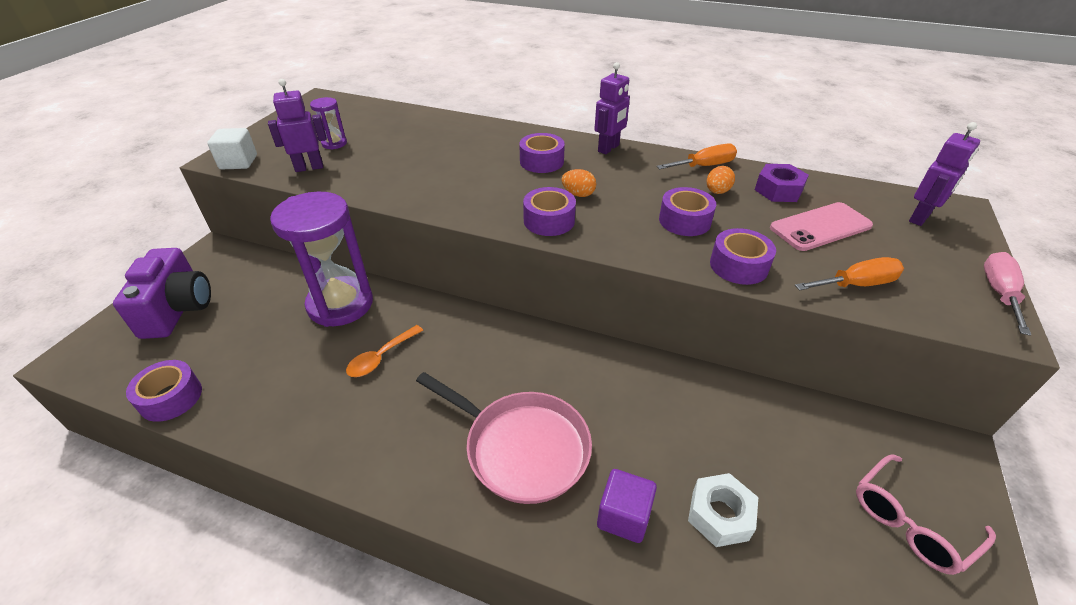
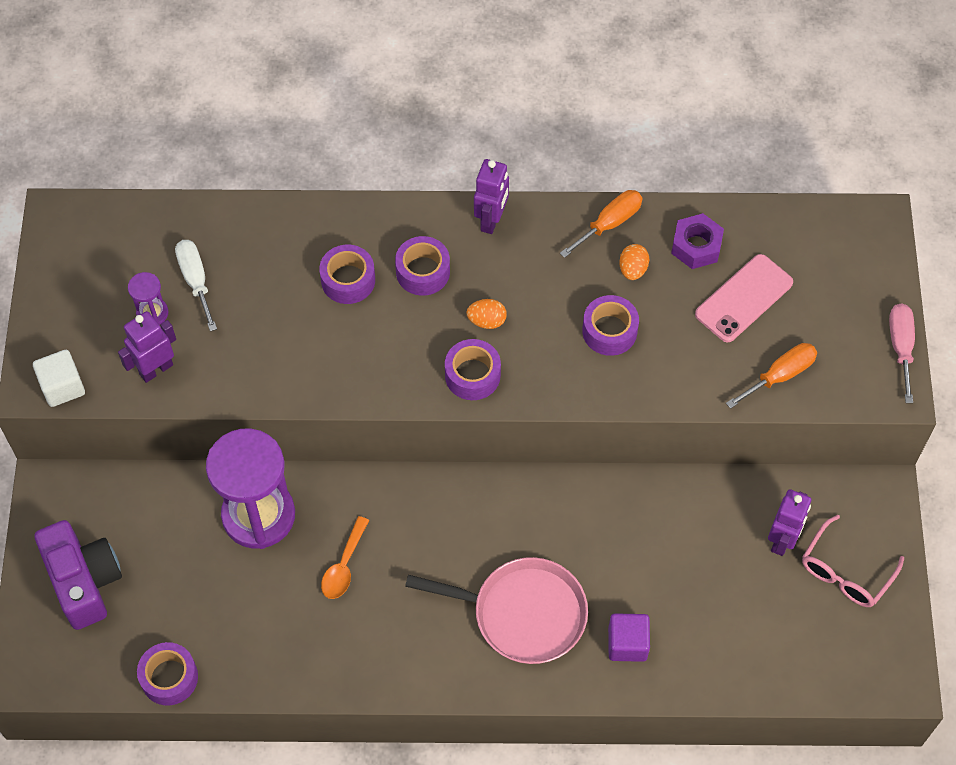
camera: 20 degrees left, 20 degrees up
white nut [688,473,758,547] -> none
purple tape [710,228,776,285] -> purple tape moved to [319,244,375,304]
purple robot [909,122,980,226] -> purple robot moved to [768,489,811,556]
none -> white screwdriver [175,240,217,331]

